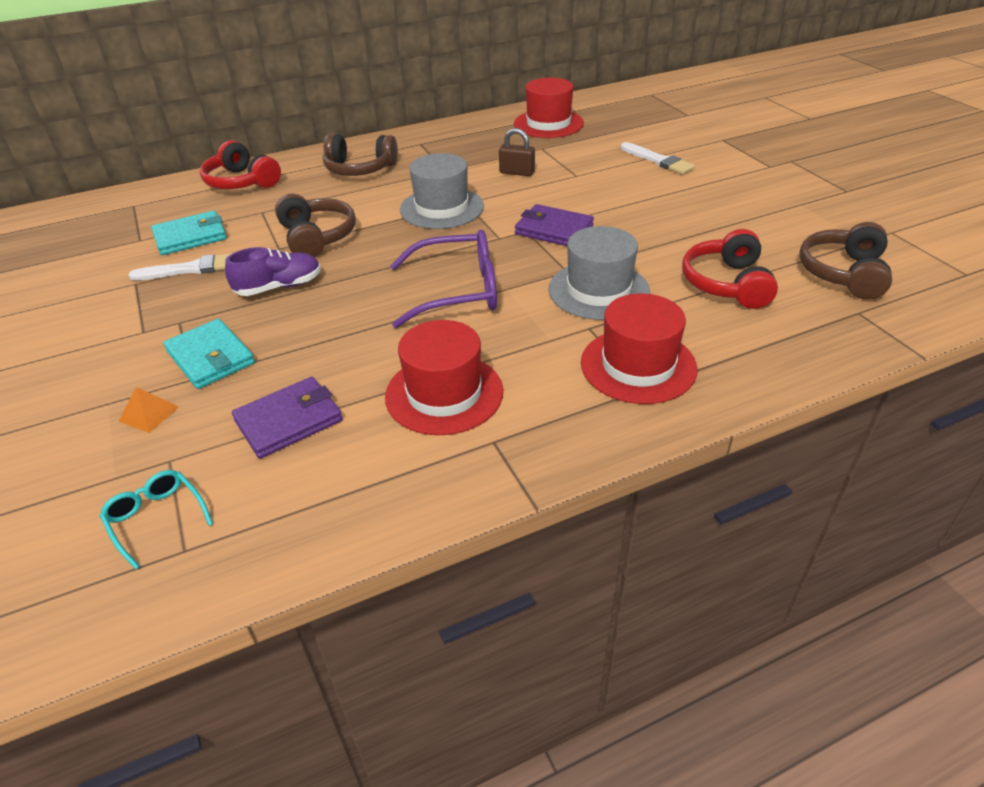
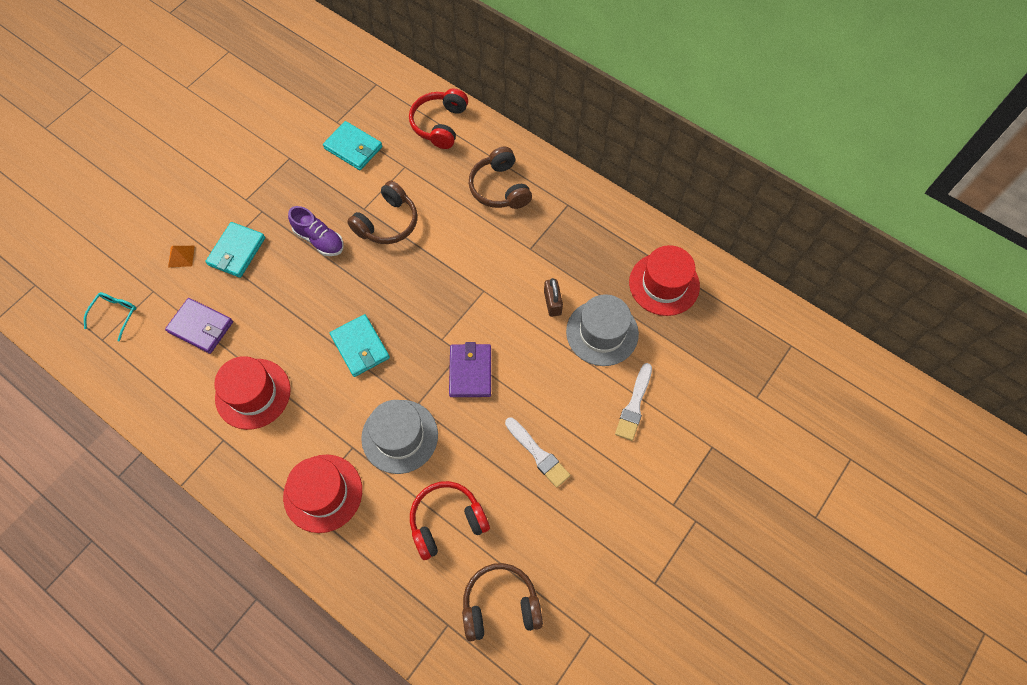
camera: 60 degrees right, 25 degrees up
white brush [128,253,232,281] -> white brush moved to [505,417,570,488]
purple glasses [390,230,497,328] -> turquoise wallet [330,314,390,377]
grey hat [400,153,484,229] -> grey hat moved to [566,294,639,366]

